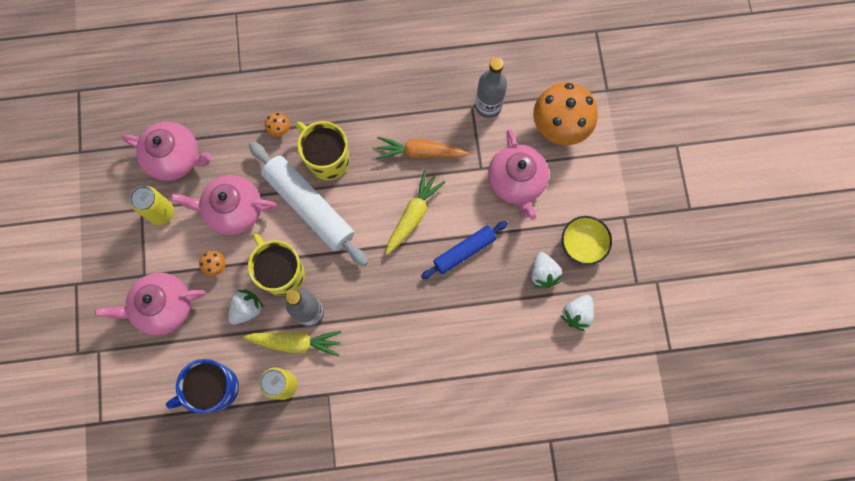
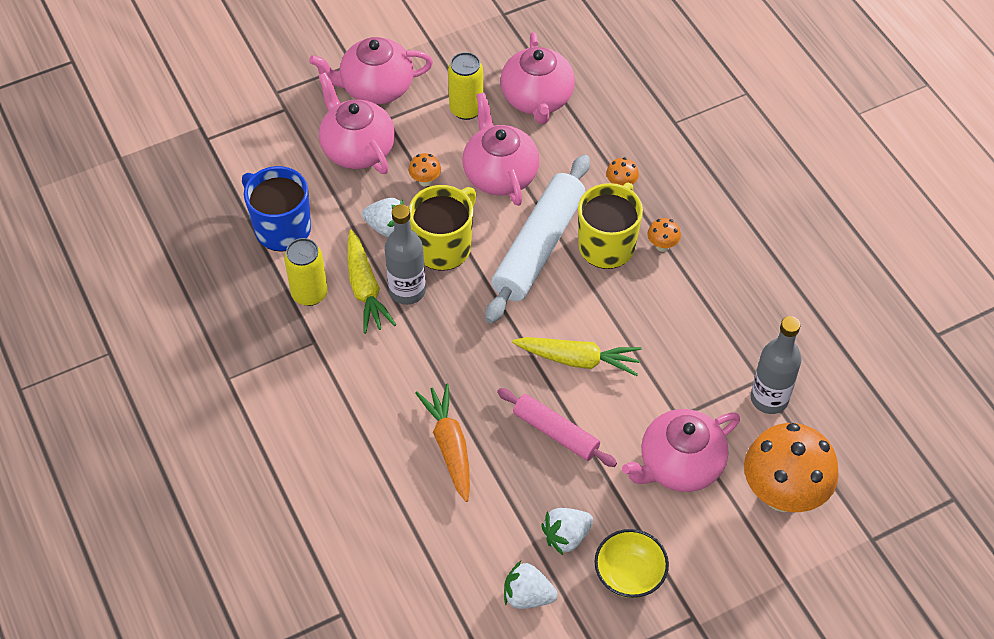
camera: 70 degrees right, 20 degrees down
orange carrot [376,136,469,160] -> orange carrot moved to [415,384,470,502]
blue rolling pin [421,221,508,279] -> pink rolling pin [497,388,617,467]
none -> pink teapot [309,37,433,104]
none -> orange mushroom [647,218,681,252]

